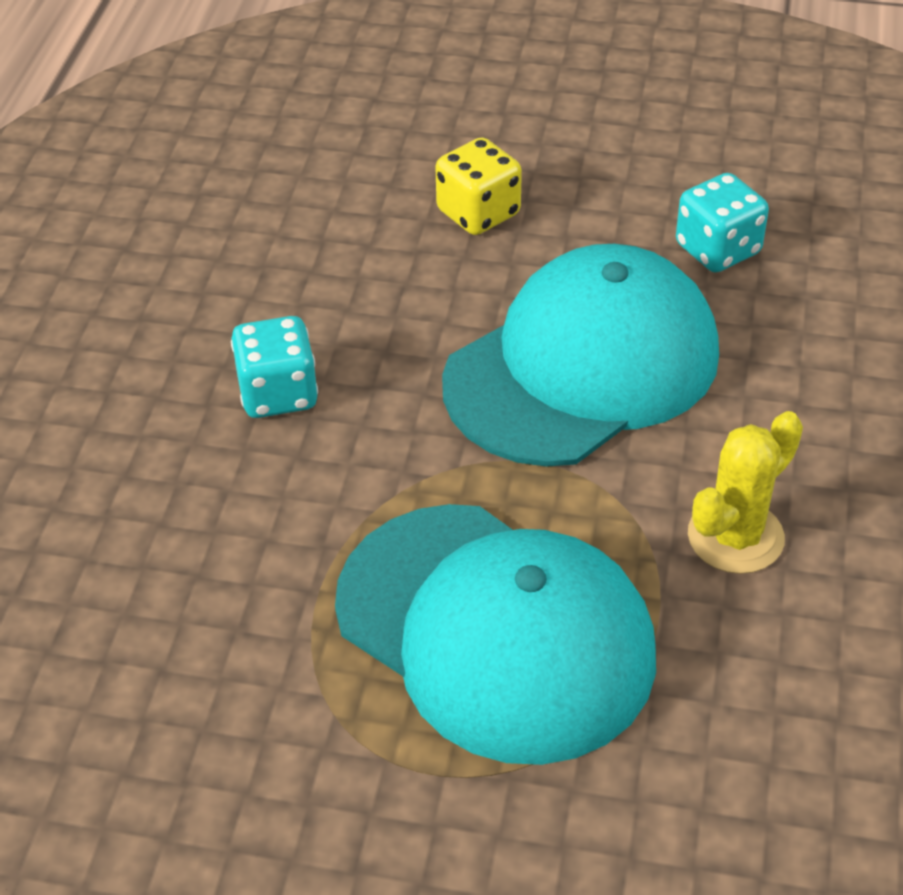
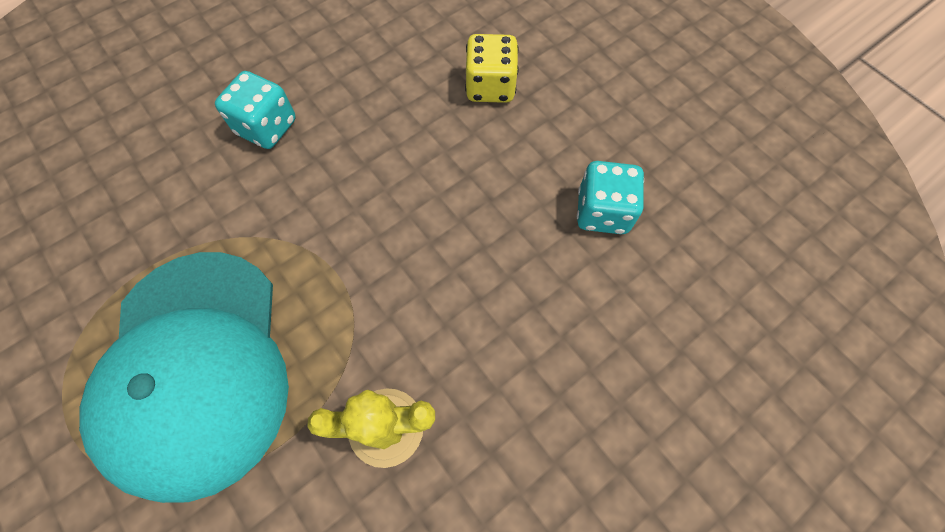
camera: 40 degrees right, 20 degrees up
turquoise cap [442,244,719,467] -> none

